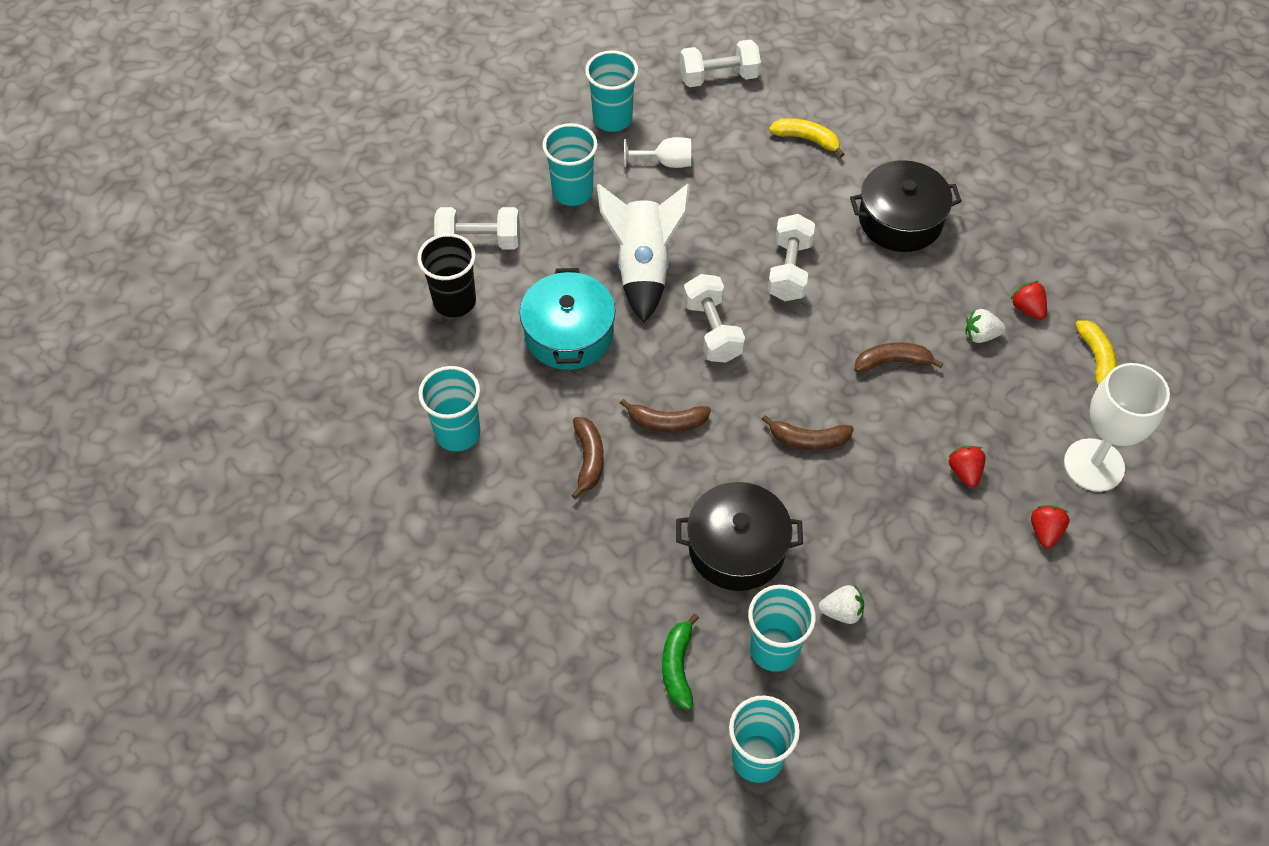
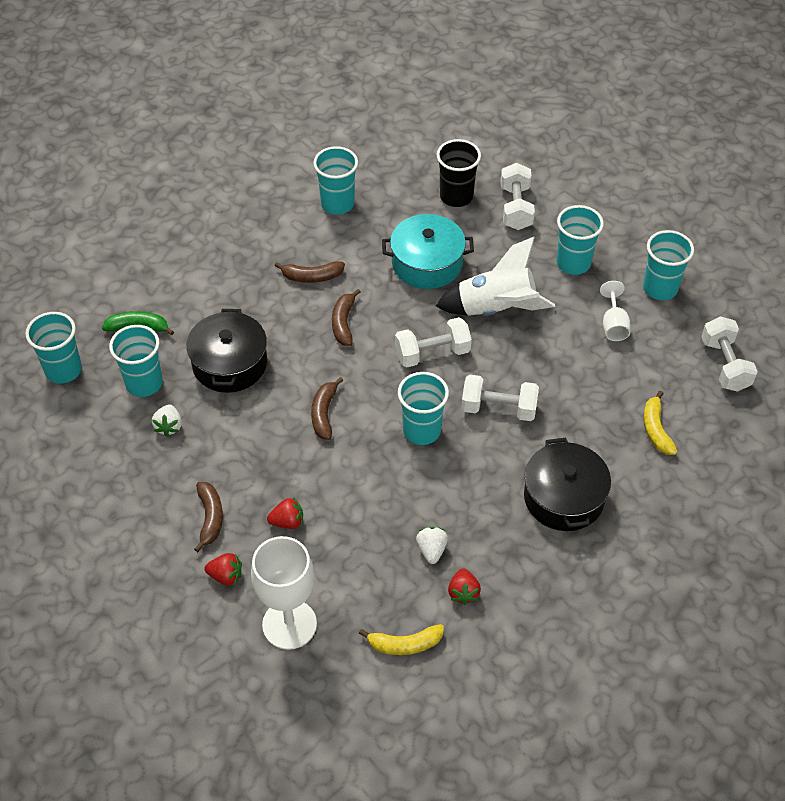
camera: 90 degrees right, 5 degrees down
yellow banana [769,118,845,157] -> yellow banana turned 150 degrees clockwise [643,391,678,455]
brown banana [854,342,943,372] -> brown banana moved to [194,482,223,552]
red strawberry [1010,281,1047,320] -> red strawberry turned 120 degrees clockwise [448,568,481,605]
none -> turquoise cup [398,372,449,445]

